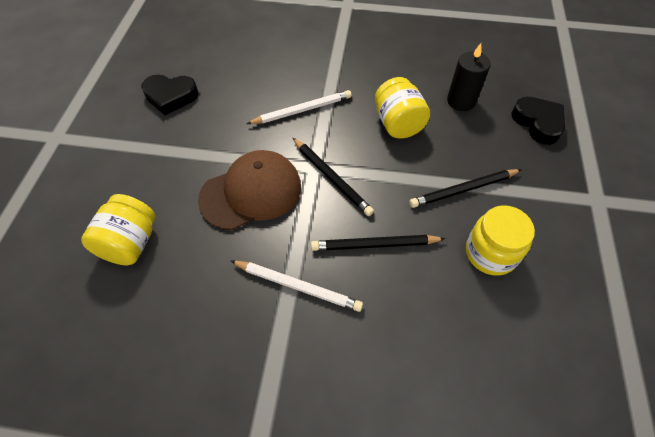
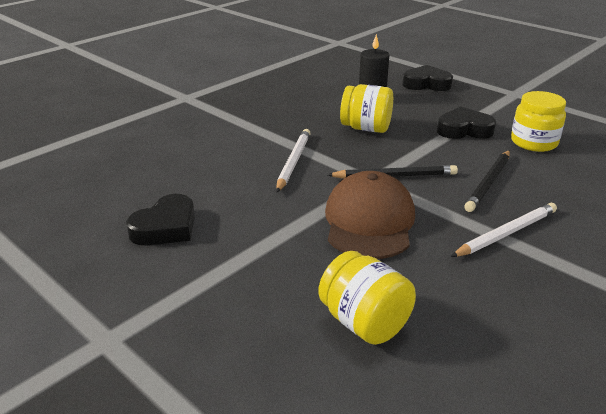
camera: 55 degrees left, 25 degrees down
black pencil [409,169,522,208] -> black heart [437,106,496,139]

